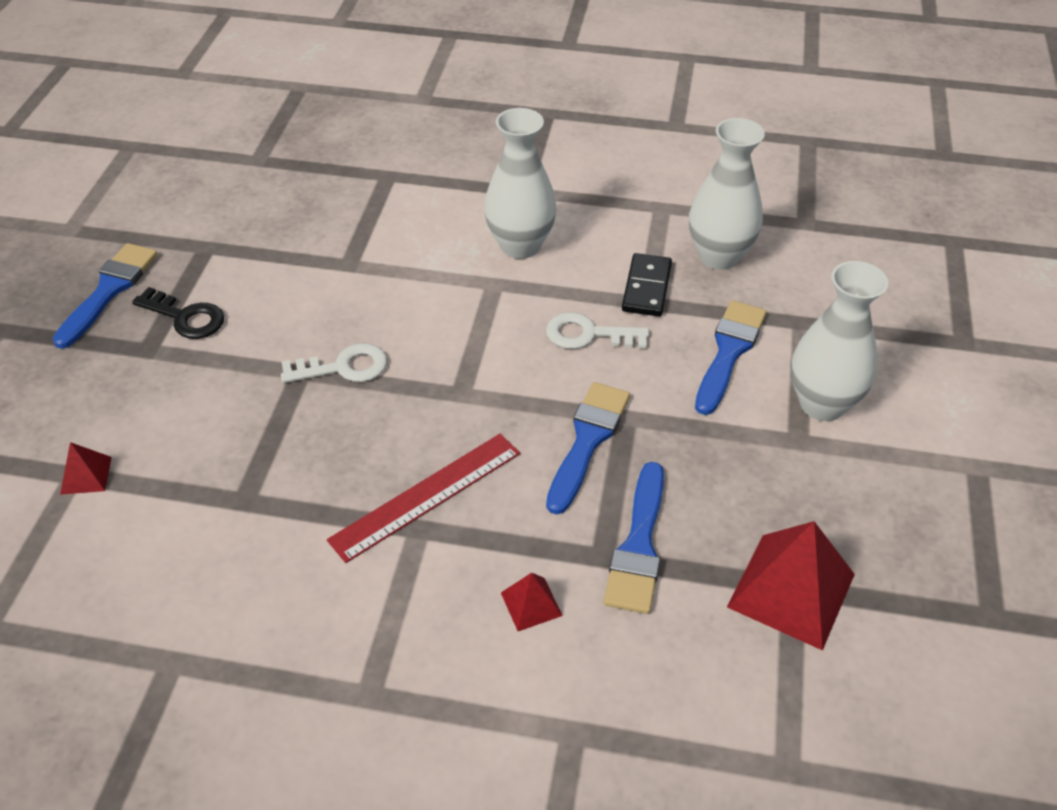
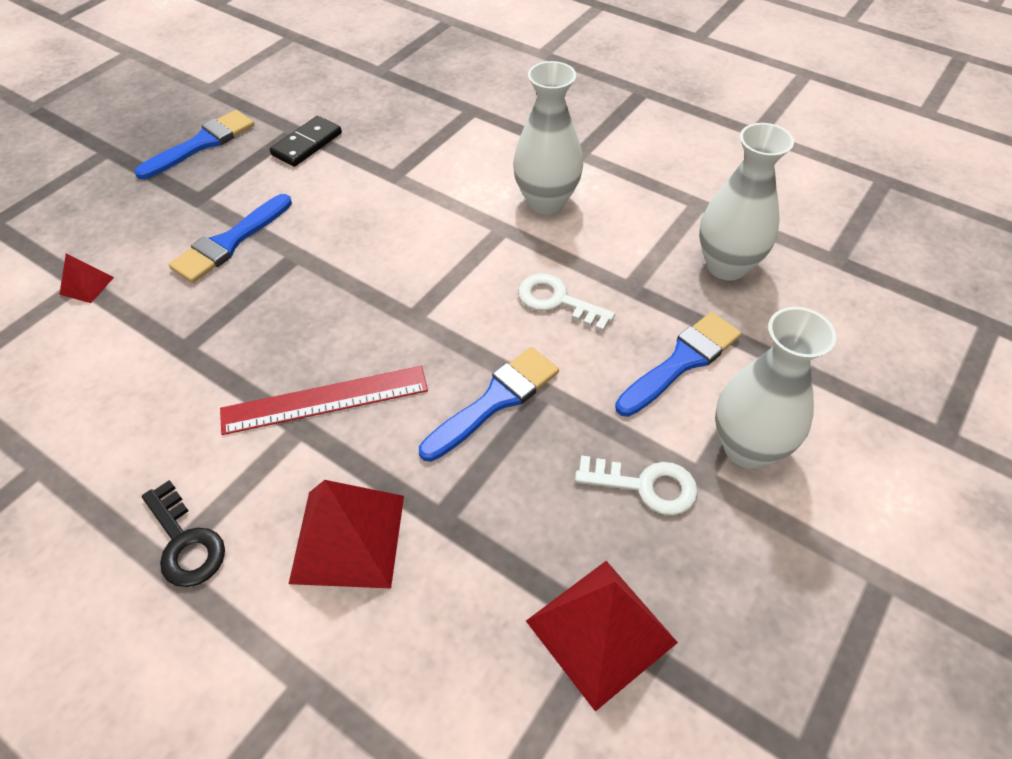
camera: 25 degrees right, 5 degrees up
black key [132,287,224,339] -> black key moved to [142,480,225,587]
white key [281,343,387,383] -> white key moved to [575,456,698,515]
red pyramid [501,573,563,631] -> red pyramid [289,480,404,588], size x2.08
blue brush [604,462,664,614] -> blue brush moved to [169,194,292,283]
black domino [622,253,672,317] -> black domino moved to [270,116,342,167]

